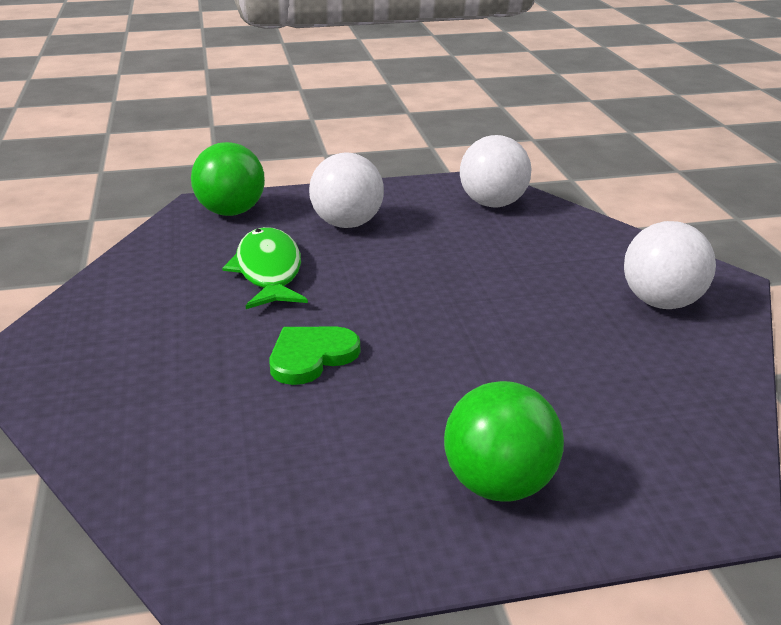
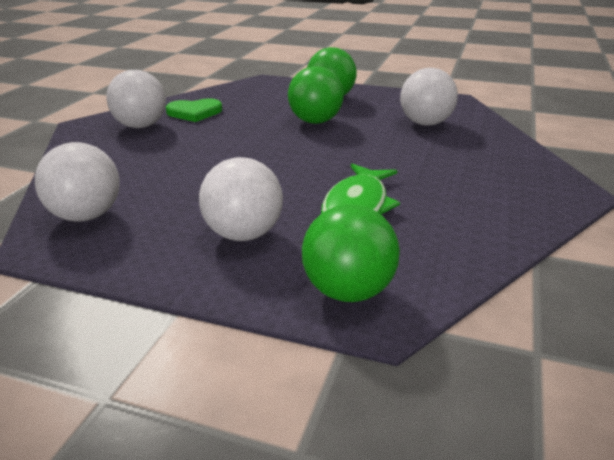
camera: 150 degrees left, 0 degrees up
green heart [269,327,360,385] -> green heart moved to [166,98,222,122]
none -> green ball [288,66,344,124]
none -> white ball [400,68,458,126]

